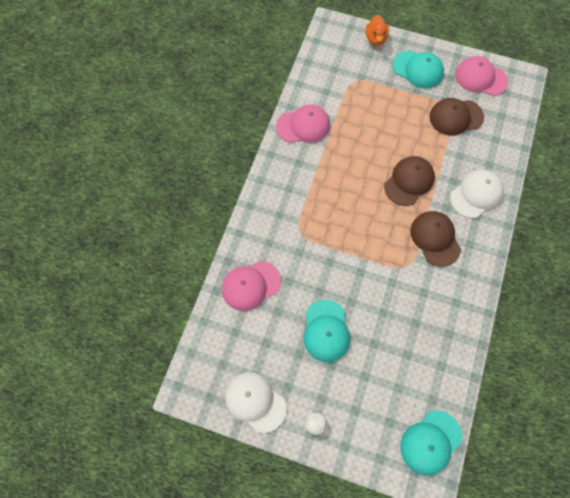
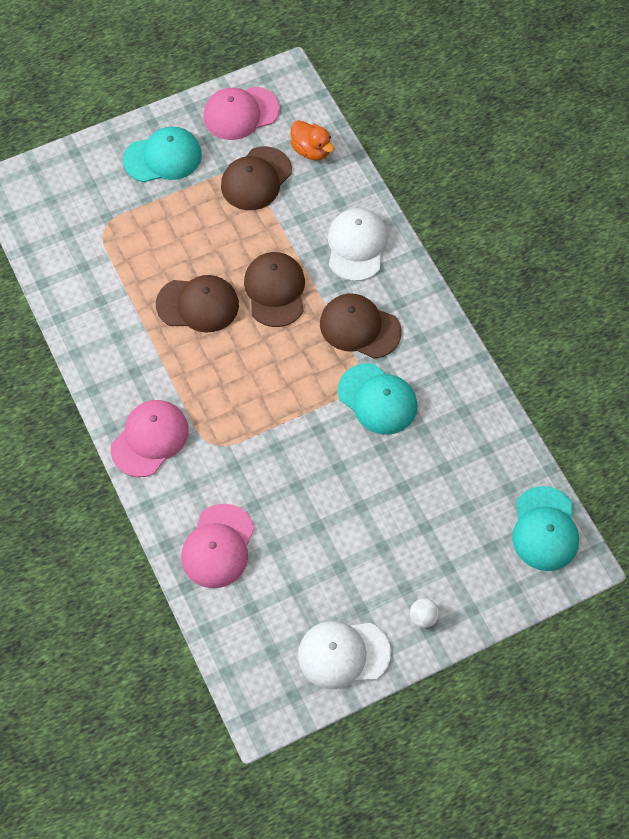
camera: 45 degrees left, 5 degrees down
pink cap [276,105,330,143] -> pink cap moved to [110,400,189,477]
turquoise cap [304,300,350,362] -> turquoise cap moved to [338,363,417,435]
orange duck [366,15,389,46] -> orange duck moved to [291,120,334,160]
none -> brown cap [156,275,239,333]

